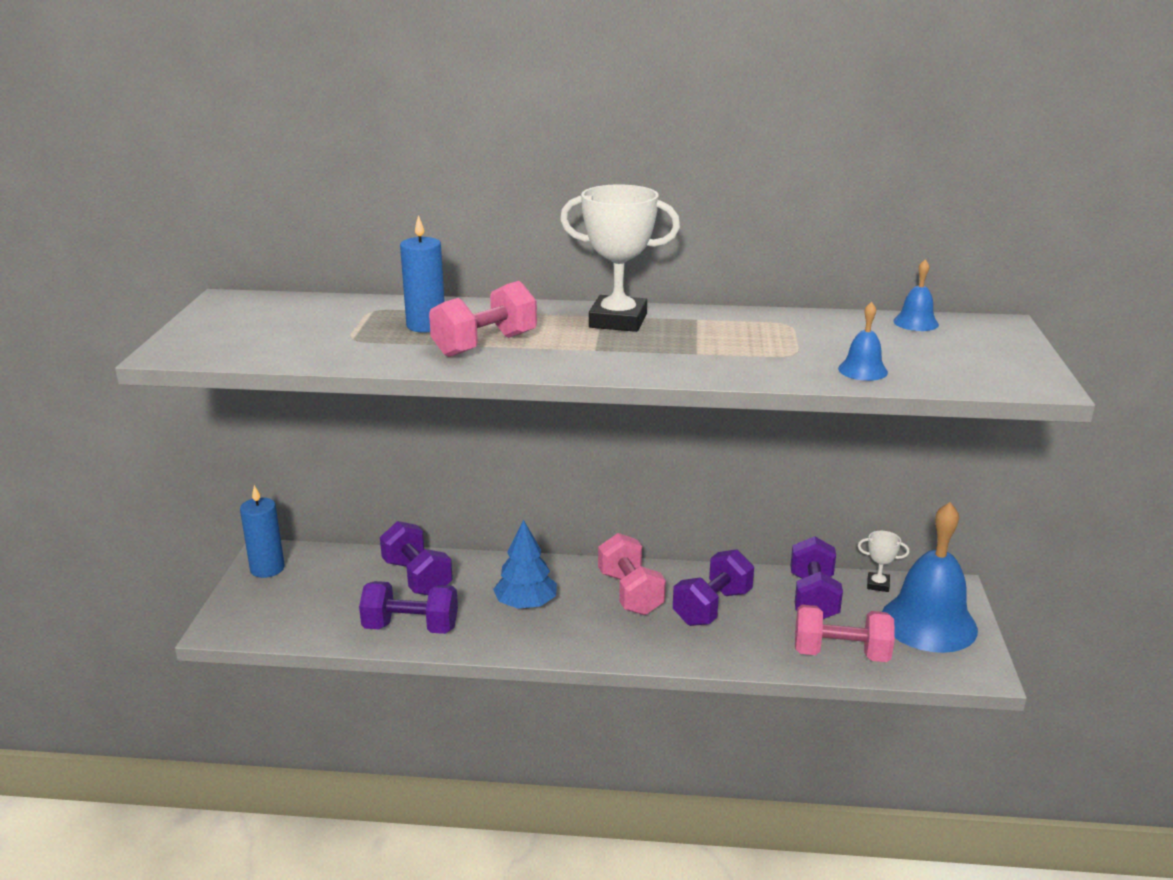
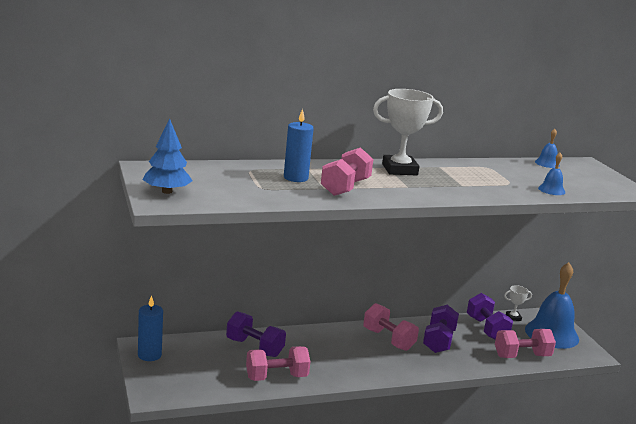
camera: 25 degrees left, 5 degrees down
purple dumbbell [359,581,458,634] -> pink dumbbell [246,346,310,381]
blue tree [493,520,557,609] -> blue tree moved to [143,119,193,194]

